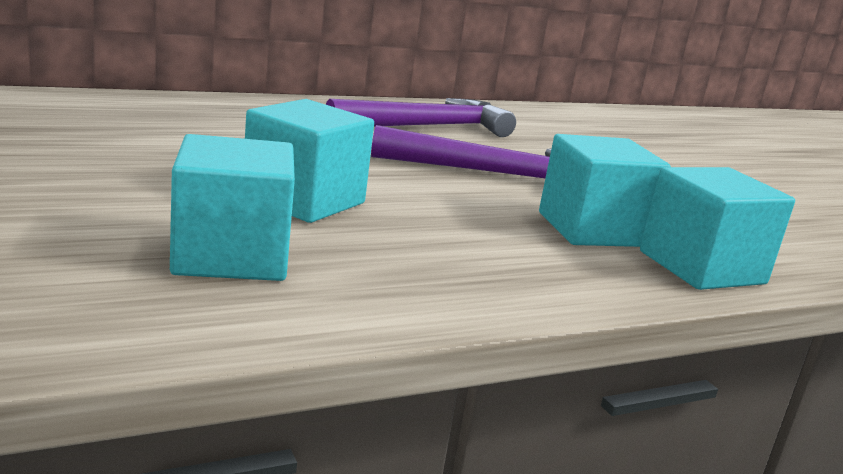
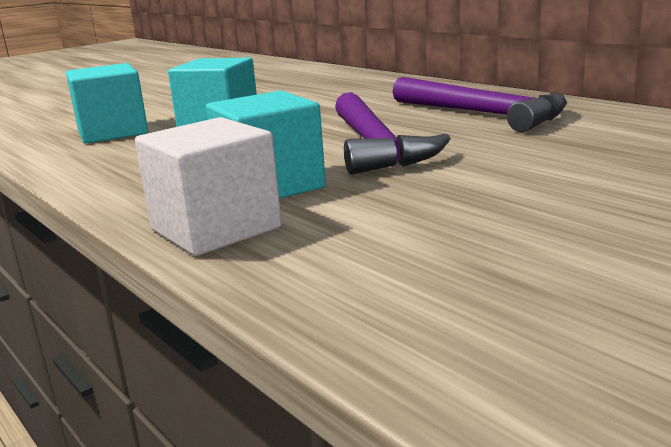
camera: 80 degrees right, 0 degrees up
turquoise cube [640,167,795,290] -> white cube [135,117,282,256]

